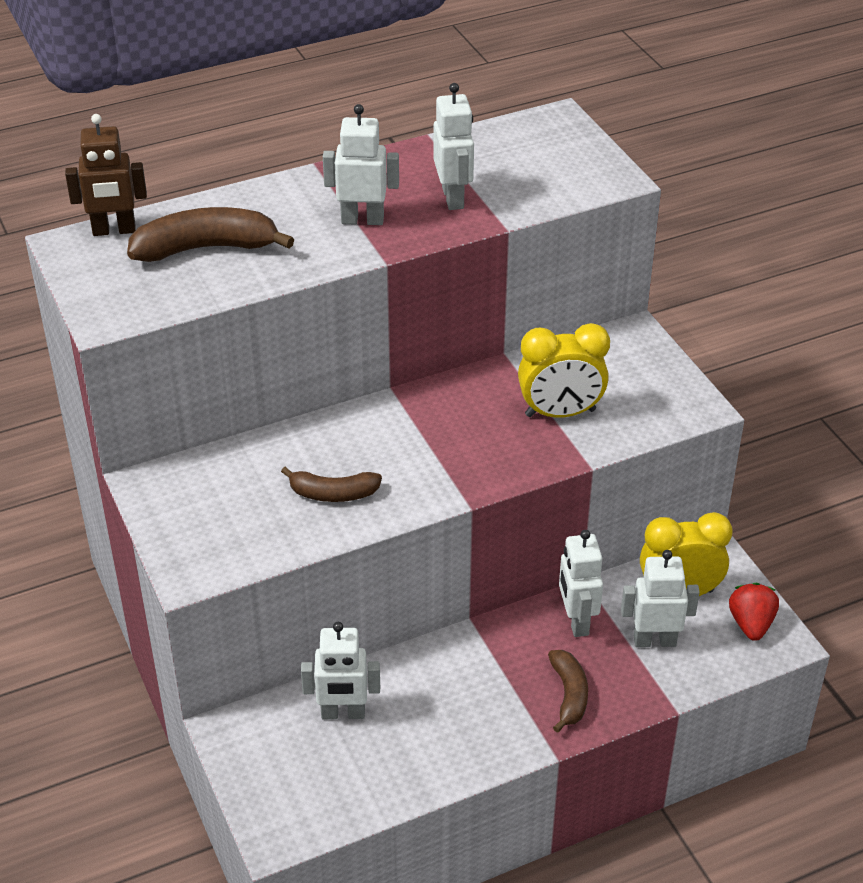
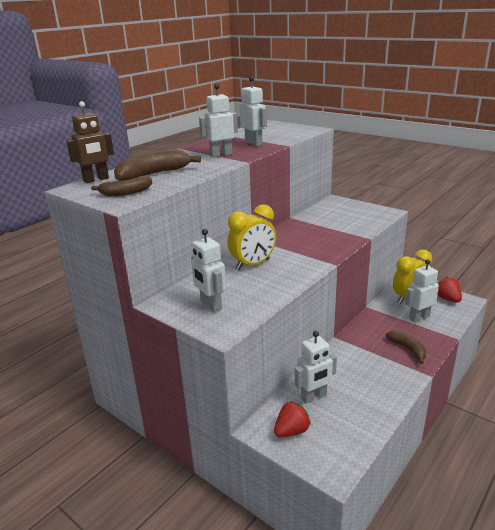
camera: 25 degrees left, 15 degrees down
brown banana [281,467,382,502] -> brown banana moved to [91,175,152,196]
yellow clock [518,323,610,418] -> yellow clock moved to [227,204,276,270]
white robot [559,530,603,637] -> white robot moved to [191,229,226,312]
none -> red strawberry [274,401,311,437]

